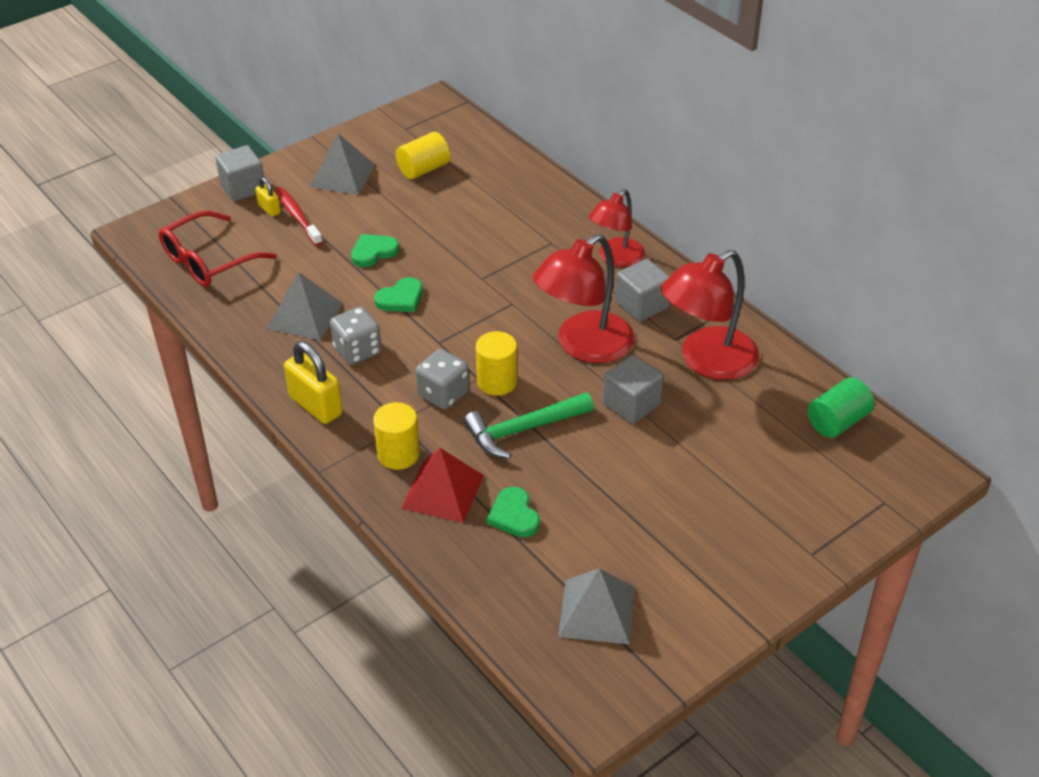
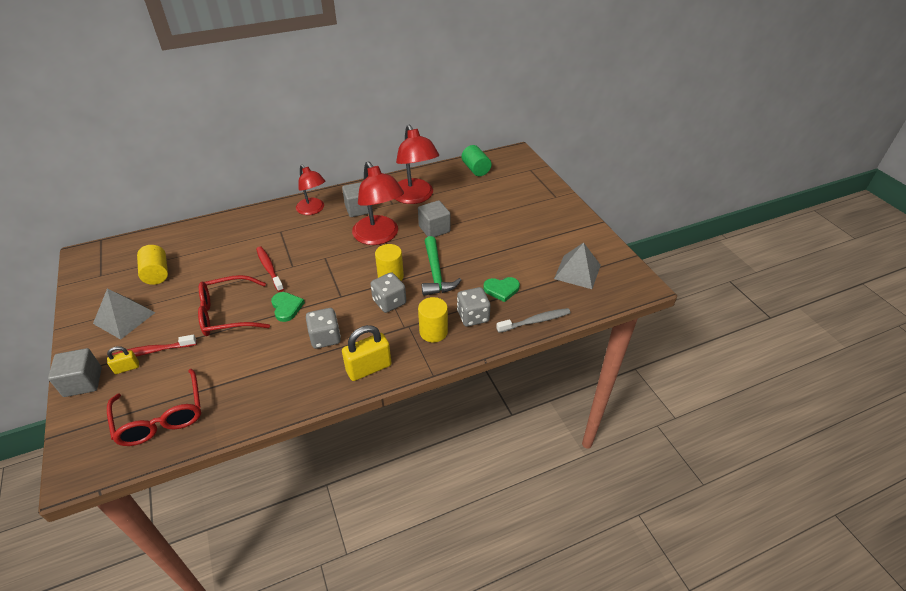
camera: 75 degrees left, 0 degrees up
grey pyramid [267,272,343,340] -> none
green heart [351,234,399,267] -> red glasses [198,275,270,336]
red pyramid [401,448,484,523] -> grey dice [457,287,491,327]
none -> red toothbrush [256,247,284,292]
none -> grey toothbrush [496,308,571,333]

